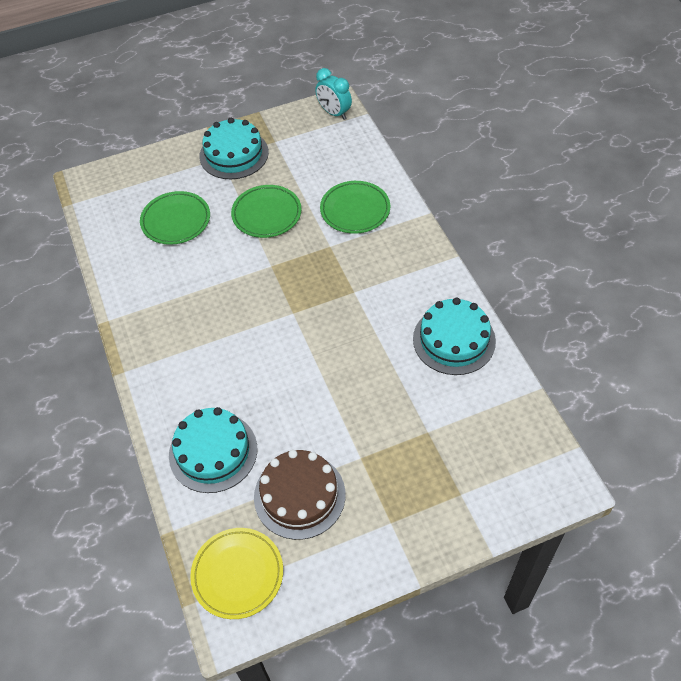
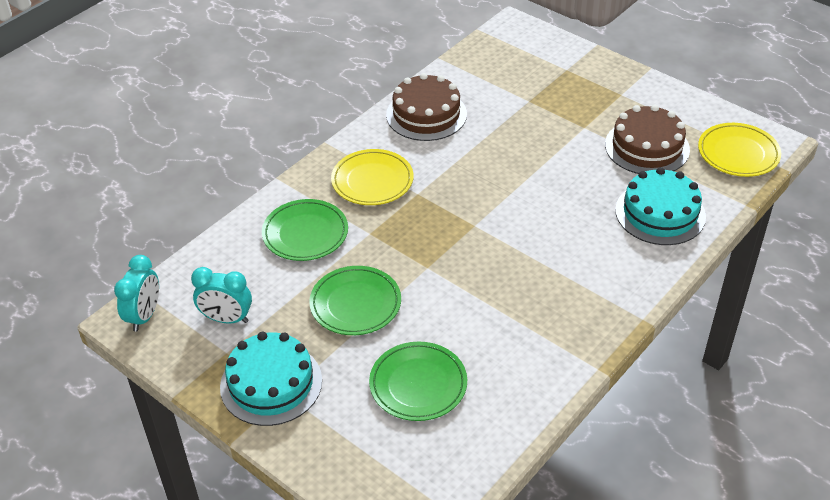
camera: 120 degrees left, 10 degrees down
turquoise cake [413,297,496,375] -> brown cake [386,73,467,141]
none -> turquoise clock [191,267,252,324]
none -> yellow plate [331,149,414,205]

